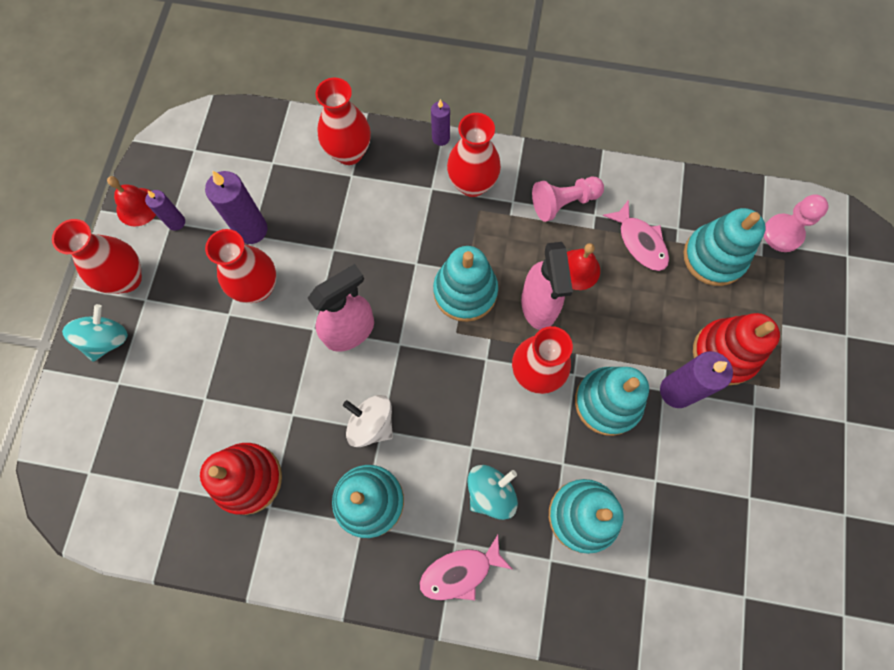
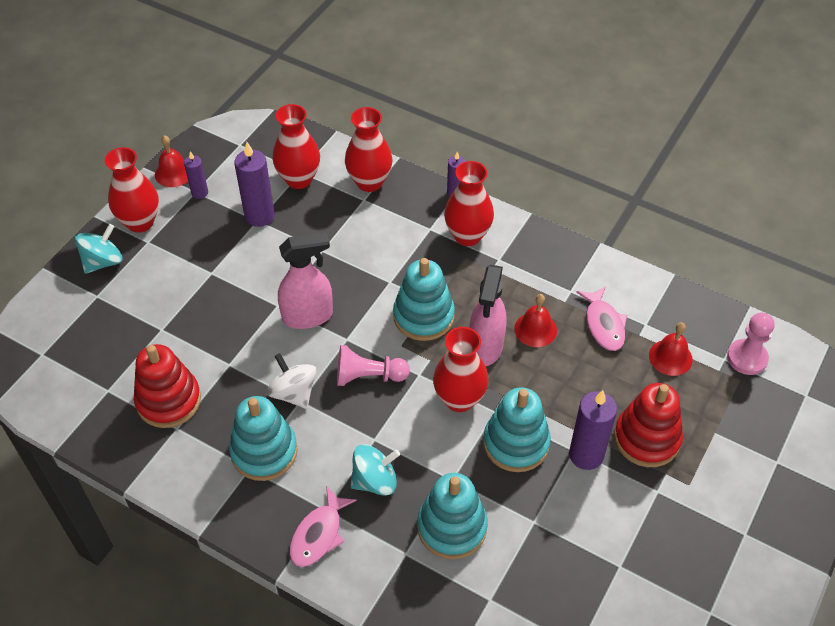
camera: 20 degrees right, 20 degrees down
red vase [205,229,277,303] -> red vase moved to [273,104,320,189]
pink fish [419,535,512,600] -> pink fish turned 60 degrees counterclockwise [289,486,357,567]
pink pawn [532,177,604,222] -> pink pawn moved to [337,345,410,386]
turquoise stacking toy [683,208,766,286] -> red bell [649,322,693,376]

